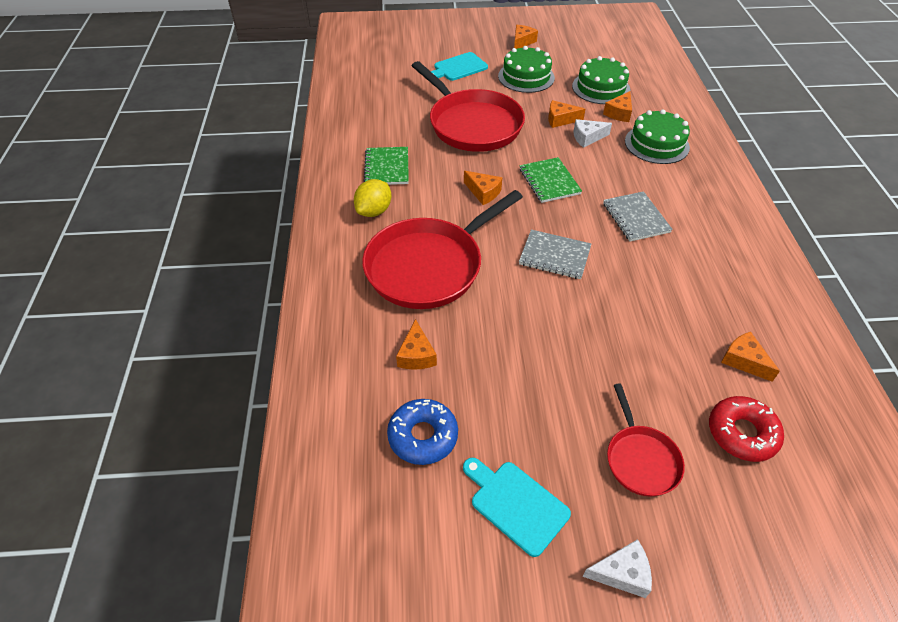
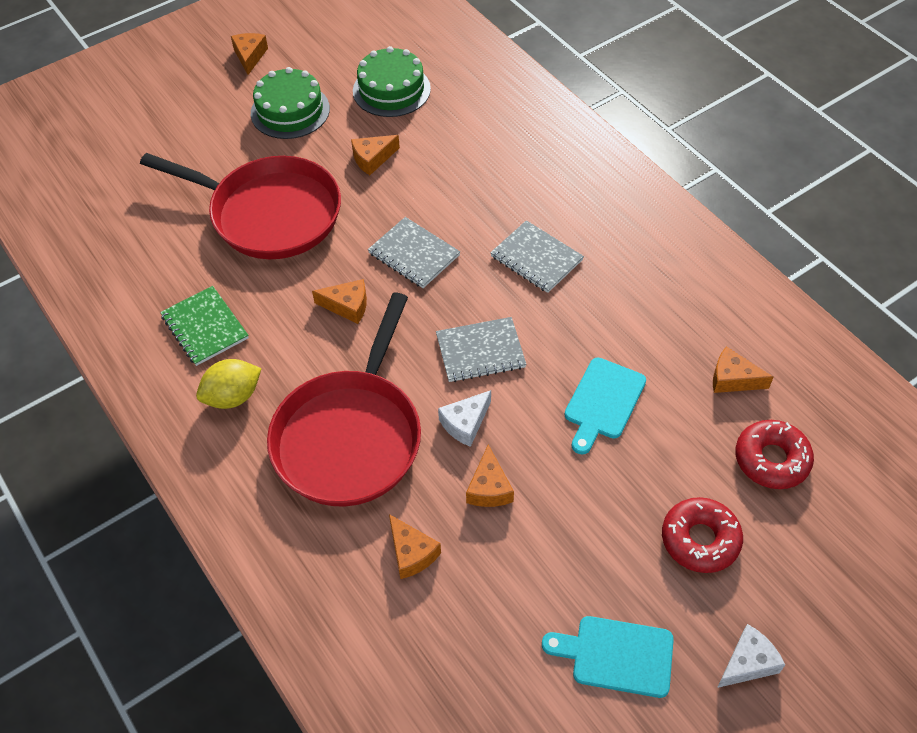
camera: 30 degrees left, 5 degrees up
yellow lemon [354,179,391,217] -> yellow lemon turned 60 degrees clockwise [196,359,262,409]
blue donut [387,399,458,465] -> none
turquoise cutting board [431,52,488,81] -> turquoise cutting board moved to [564,358,646,455]
green notebook [520,157,582,203] -> grey notebook [368,217,460,288]
white cheese [574,119,612,148] -> white cheese moved to [438,390,491,447]
orange cheese [603,91,632,122] -> orange cheese moved to [466,445,514,507]
red pan [607,383,685,497] -> red donut [662,497,743,573]
green cake [625,109,690,164] -> none

